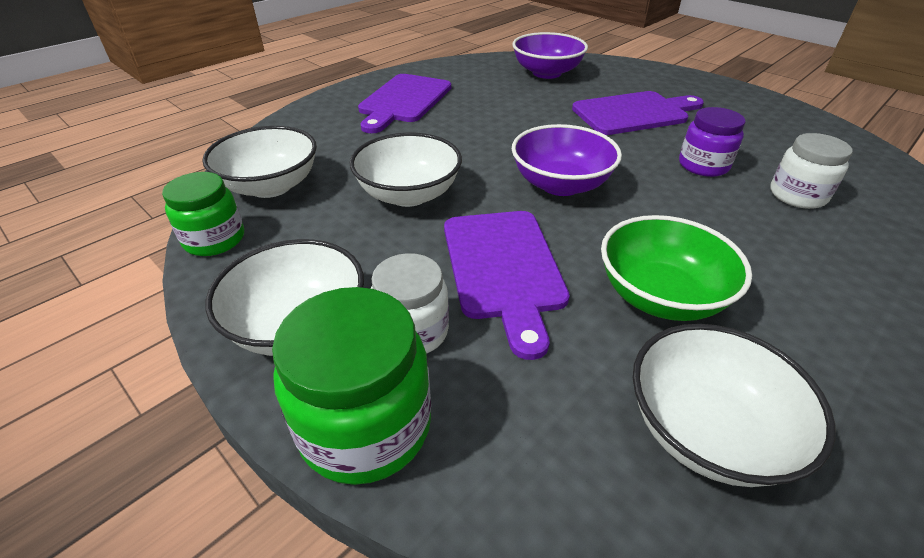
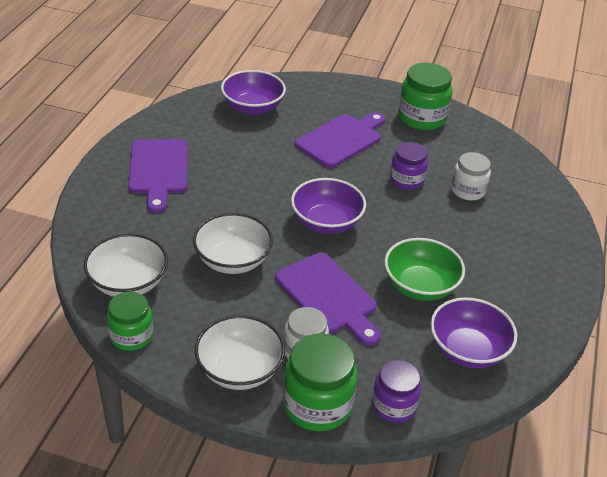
camera: 30 degrees left, 0 degrees up
white bowl [633,324,836,487] -> purple bowl [430,297,517,368]
none -> purple jar [372,360,421,423]
none -> green jar [398,63,453,130]

